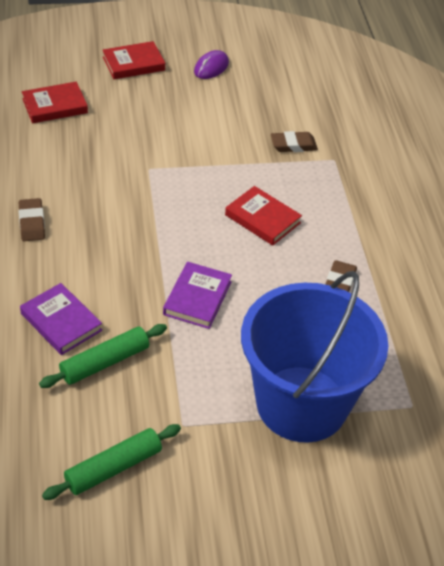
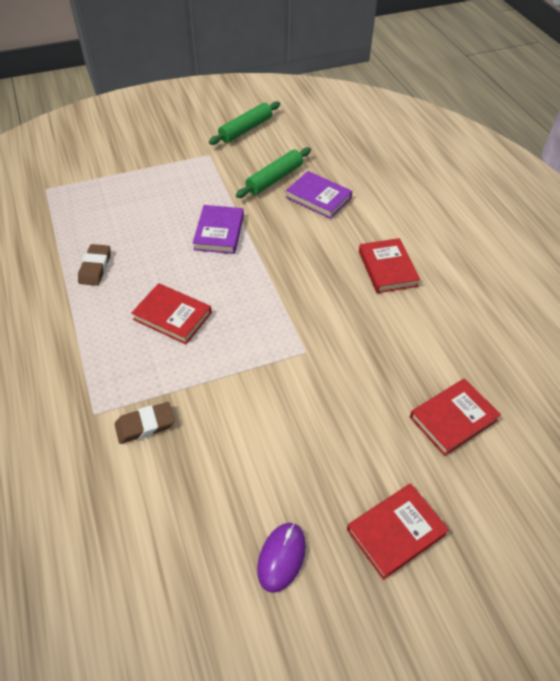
camera: 170 degrees right, 5 degrees up
brown eraser [19,198,45,241] -> red book [359,238,420,293]
blue bucket [241,271,388,443] -> none

